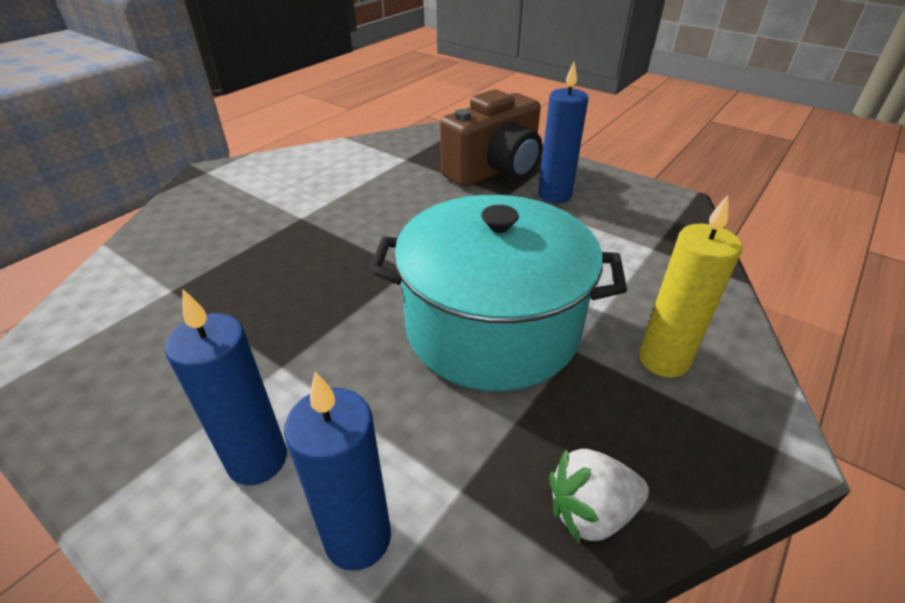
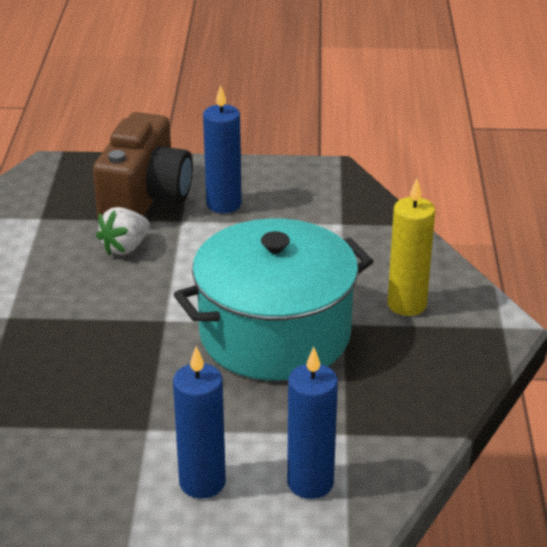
camera: 35 degrees left, 5 degrees down
white strawberry [549,448,649,544] -> white strawberry moved to [96,207,150,255]

